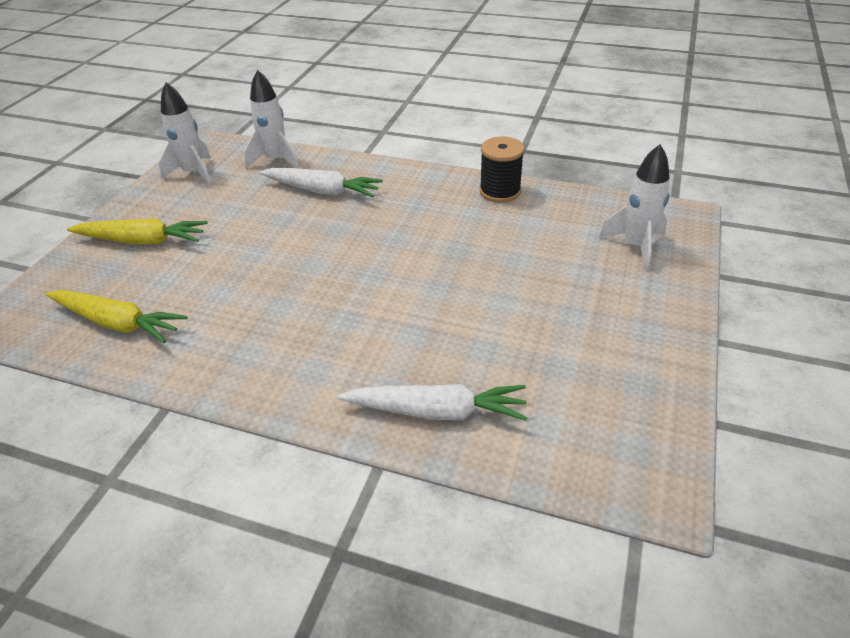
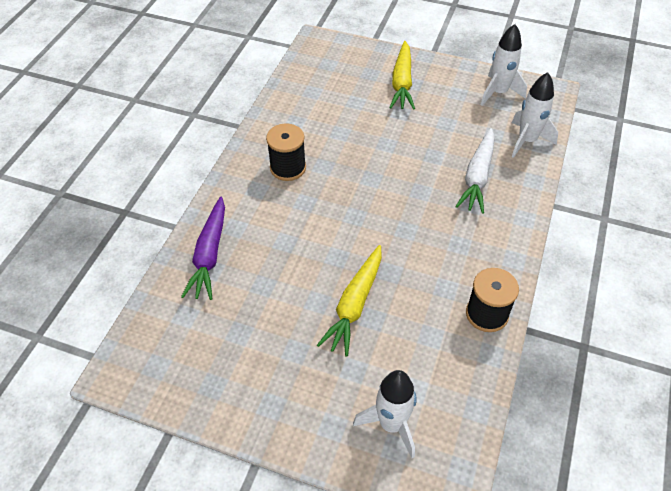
camera: 90 degrees right, 10 degrees up
yellow carrot [46,290,188,343] -> yellow carrot moved to [317,245,382,357]
white carrot [337,384,528,421] -> purple carrot [181,197,225,300]
none -> black spool [266,123,306,181]

